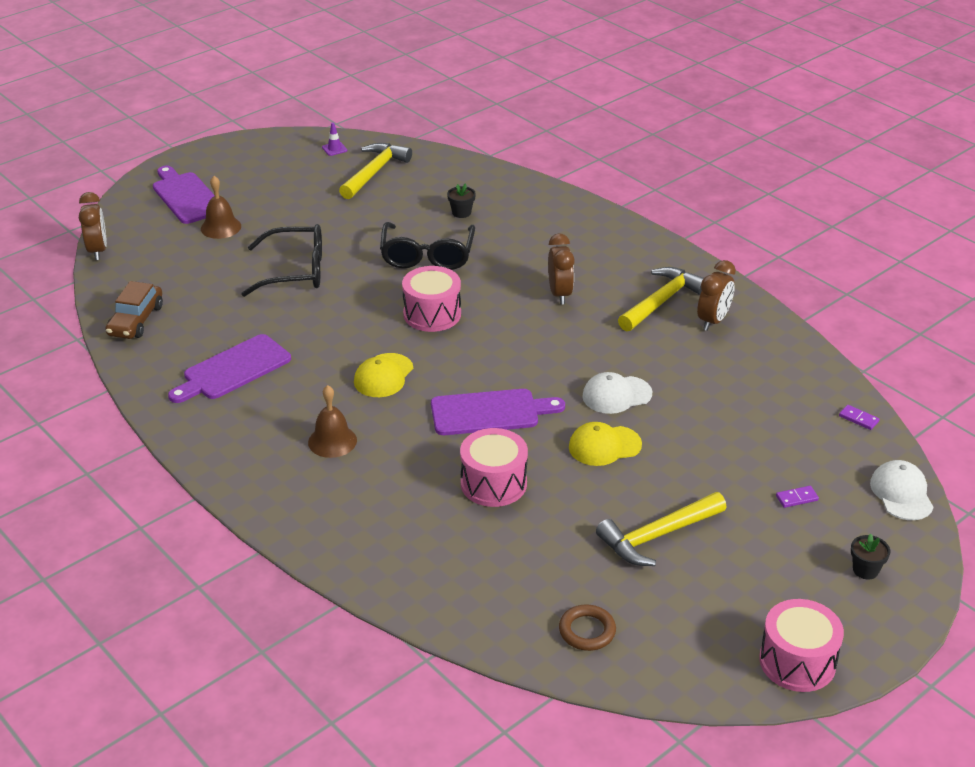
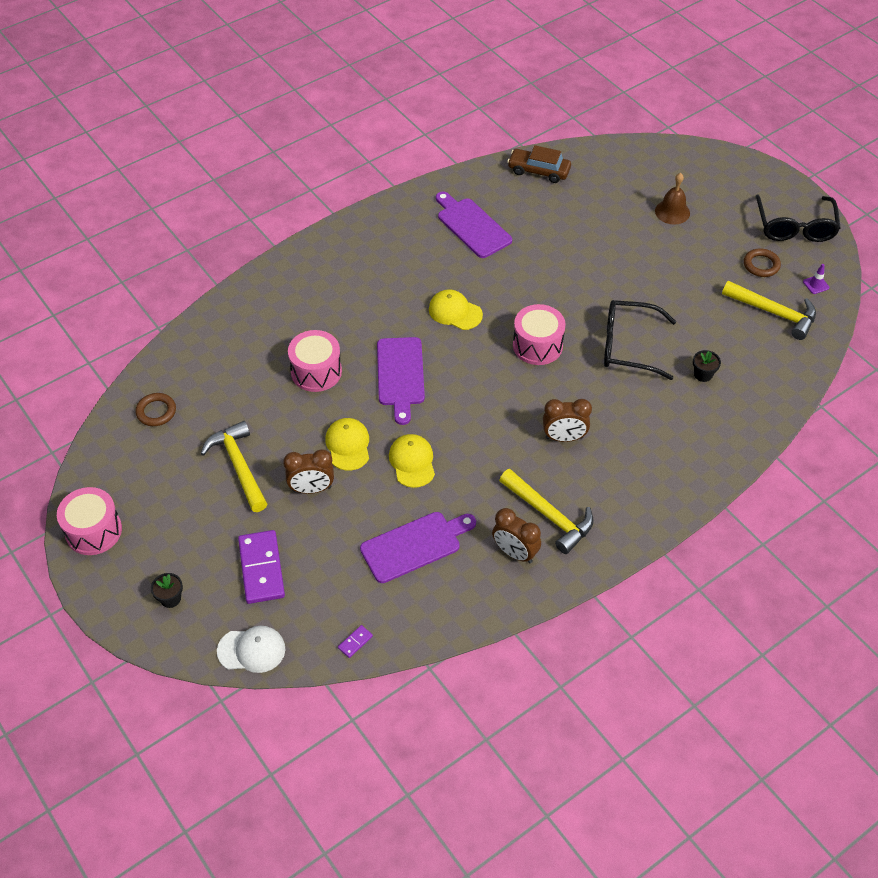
camera: 95 degrees right, 15 degrees up
brown clock [79,192,107,260] -> brown clock moved to [283,449,334,494]
purple cutting board [153,166,215,224] -> purple cutting board moved to [360,512,476,583]
black glasses [241,224,322,297] -> black glasses moved to [755,195,841,242]
brown bell [308,385,357,458] -> none
white cap [582,372,652,414] -> yellow cap [389,434,435,488]
purple domino [776,486,819,508] -> purple domino [238,530,285,604], size x2.35
none -> brown ring [744,248,781,277]

